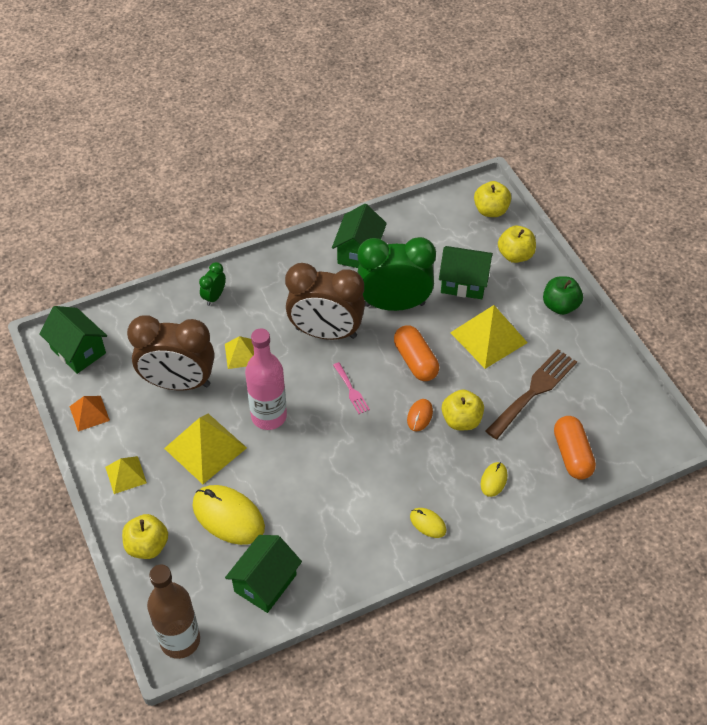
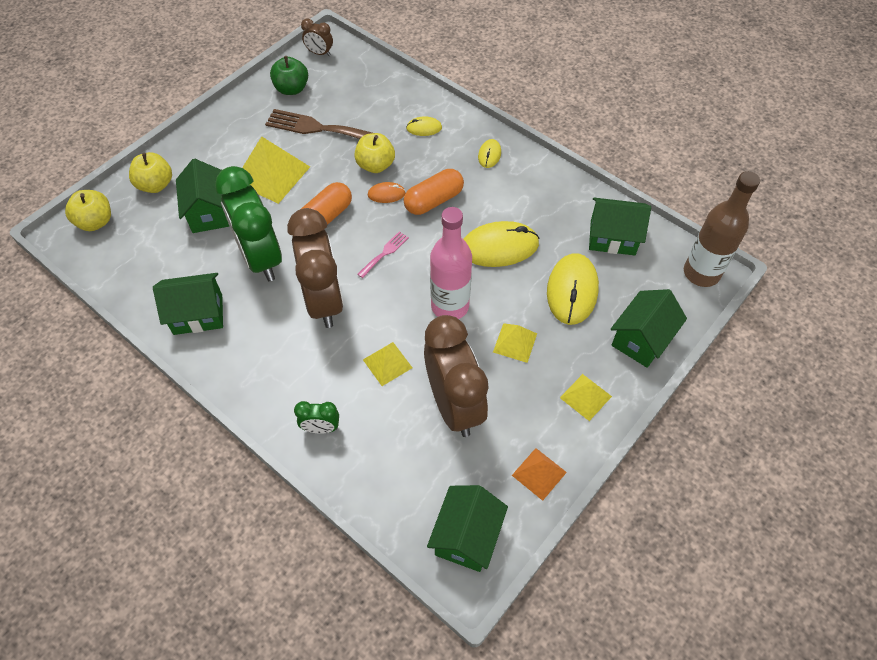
camera: 115 degrees left, 5 degrees up
yellow apple [122,514,168,559] -> green house [611,289,687,368]
yellow pyramid [164,414,247,484] -> yellow pyramid [493,323,537,363], size x0.56
green apple [543,276,583,315] -> green apple moved to [270,56,308,95]
orange capsule [554,416,596,480] -> orange capsule moved to [404,169,464,215]
none -> brown clock [301,18,333,56]
none -> yellow mouse [464,221,539,267]

